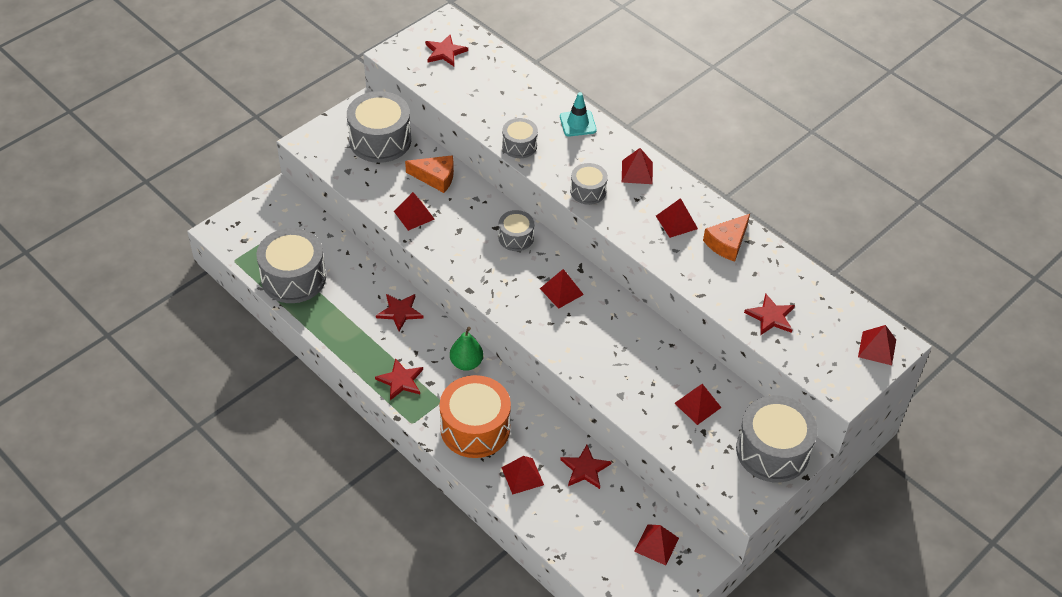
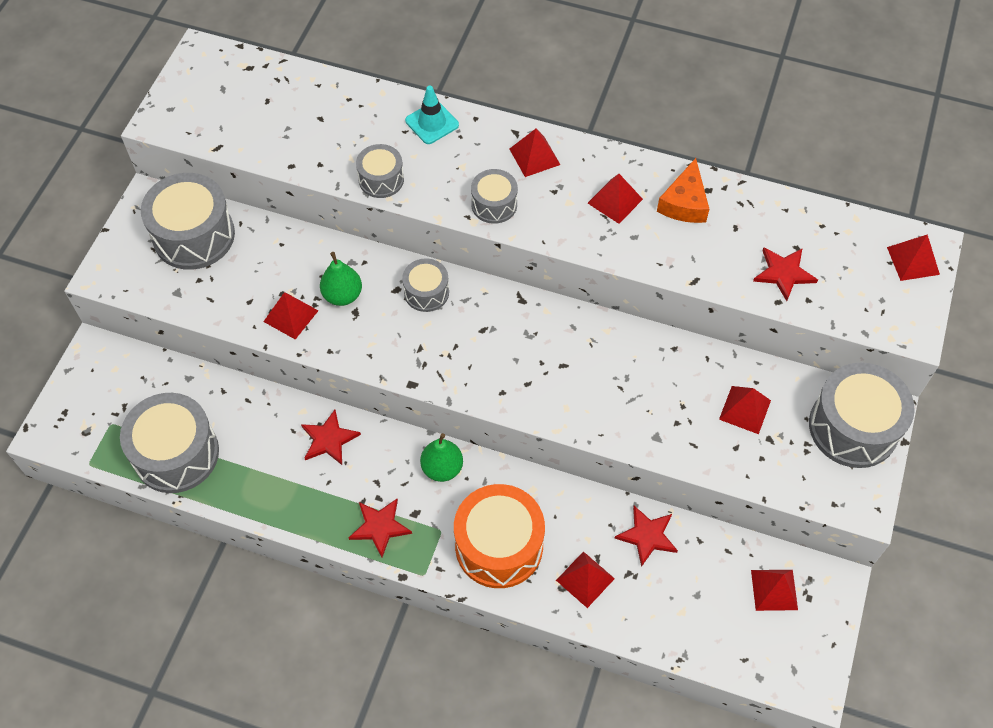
camera: 25 degrees left, 10 degrees up
orange cheese [405,155,454,193] -> none
red star [425,35,468,66] -> none
red pyramid [540,269,584,309] -> none
none -> green pear [320,252,362,306]

